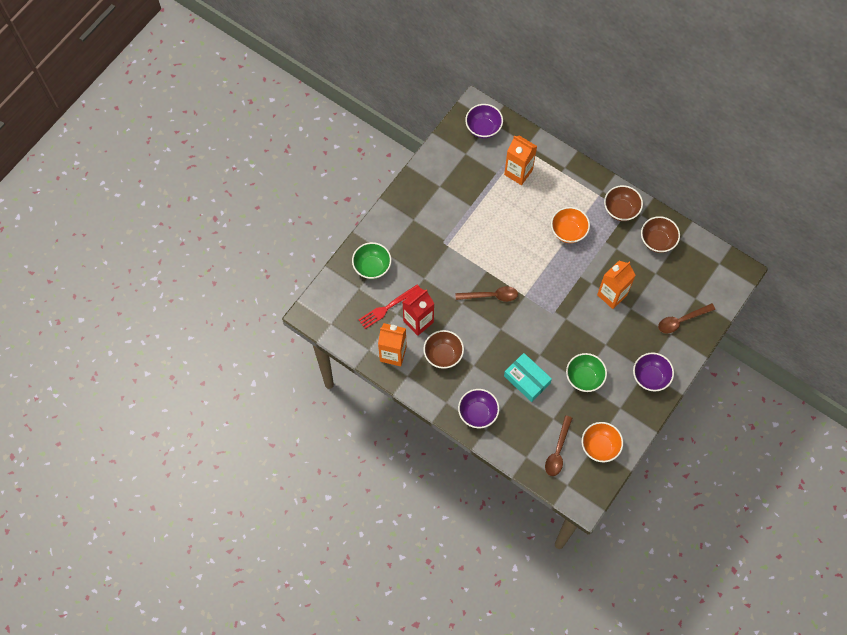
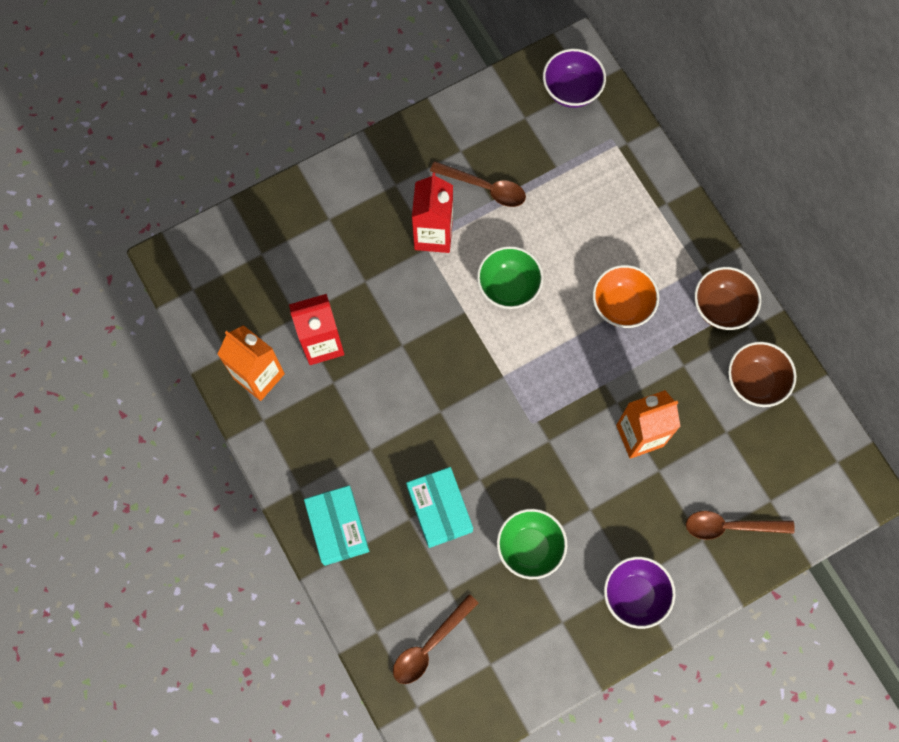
camera: 25 degrees right, 5 degrees up
green bowl [352,242,391,279] -> green bowl moved to [477,246,544,309]
red fork [358,284,420,329] -> none
brown bowl [423,330,464,369] -> none
brown spoon [455,286,518,302] -> brown spoon moved to [430,161,526,207]
purple bowl [458,389,499,428] -> turquoise box [304,485,369,566]
orange carton [504,135,537,185] -> none
orange bowl [582,422,623,462] -> none
none -> red carton [412,172,453,253]

